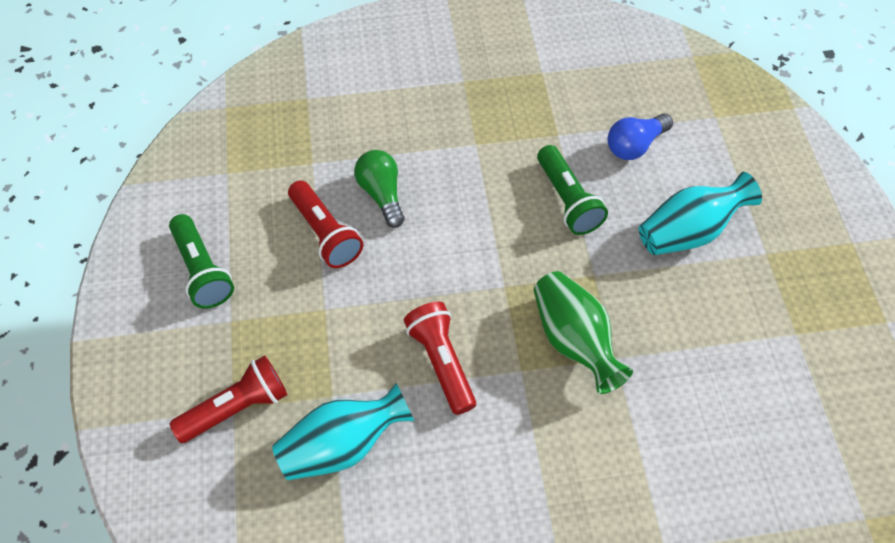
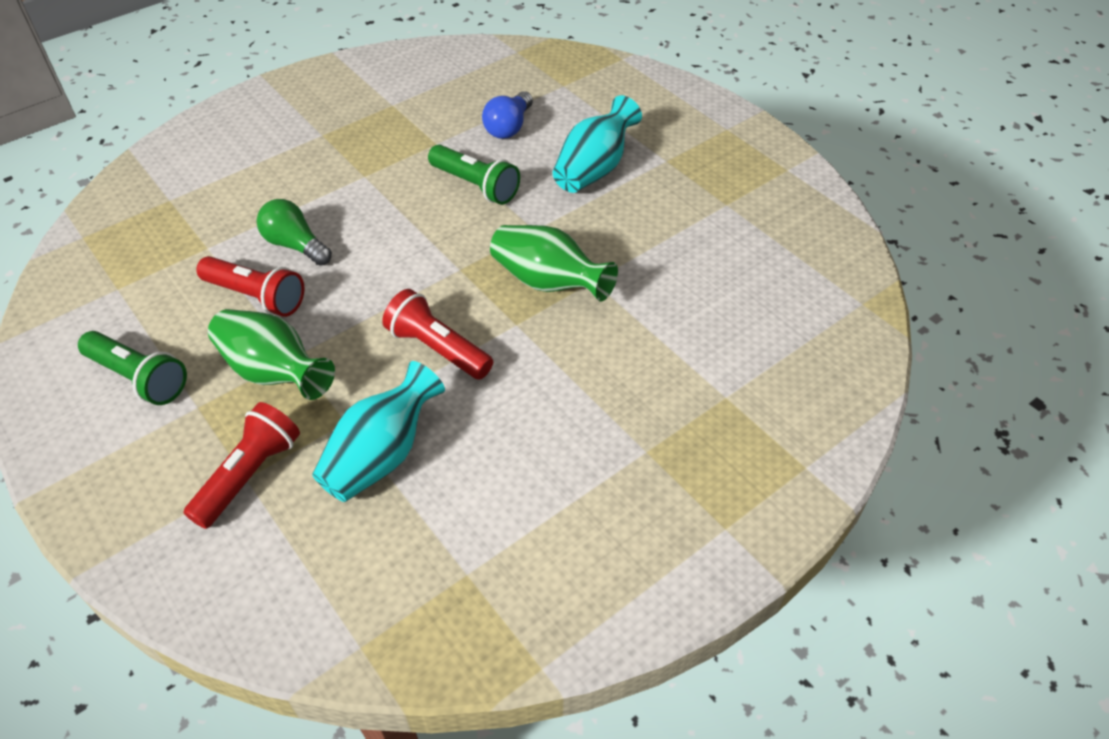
camera: 30 degrees left, 10 degrees down
none -> green vase [208,309,335,400]

